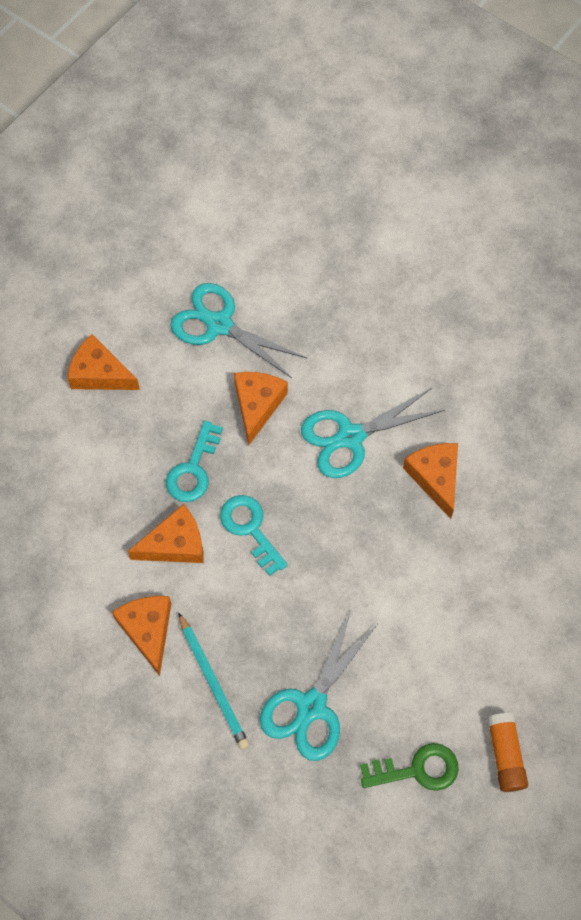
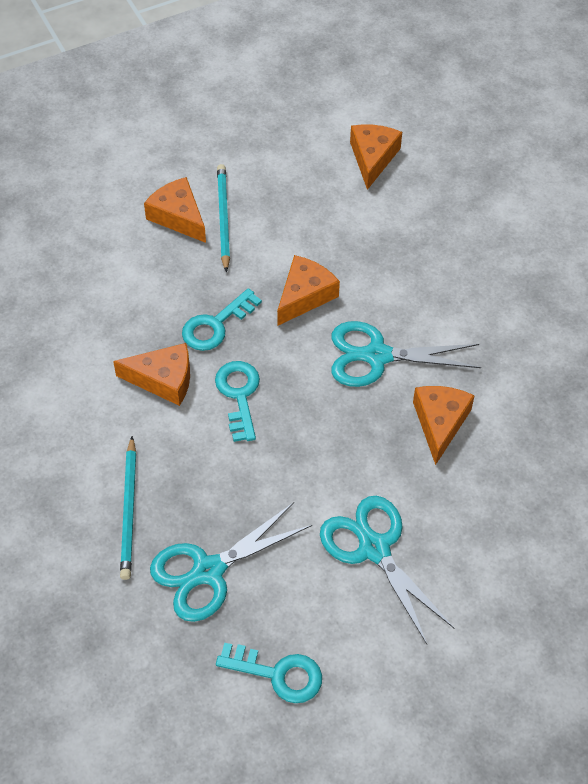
camera: 25 degrees right, 10 degrees down
orange cheese [112,596,171,676] -> orange cheese moved to [350,124,402,190]
turquoise scissors [170,283,307,378] -> turquoise scissors moved to [320,496,455,644]
green key [360,743,459,791] -> turquoise key [216,643,322,703]
orange glue stick [487,713,528,792] -> none
none -> turquoise pencil [217,164,230,273]

